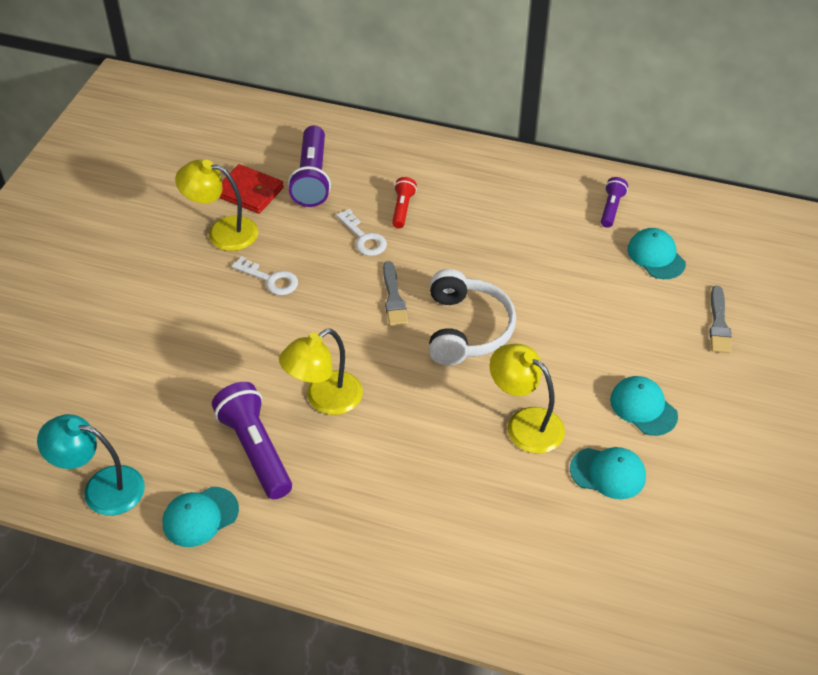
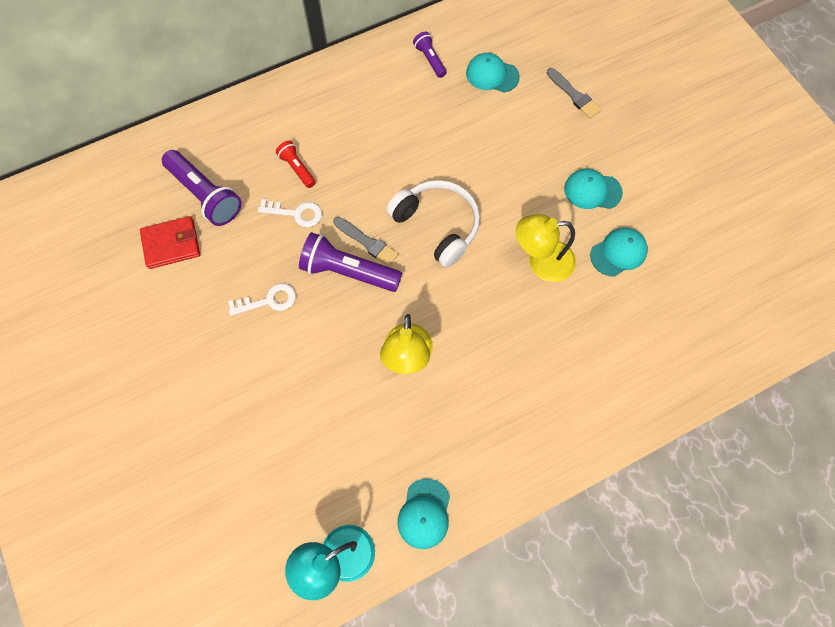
camera: 45 degrees left, 20 degrees up
yellow lamp [175,160,259,251] -> none
purple flashlight [212,382,292,499] -> purple flashlight moved to [299,232,402,292]

